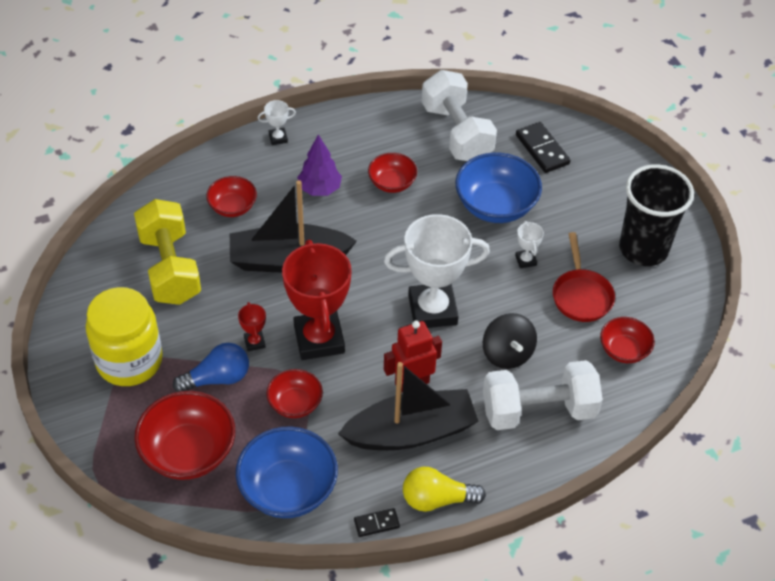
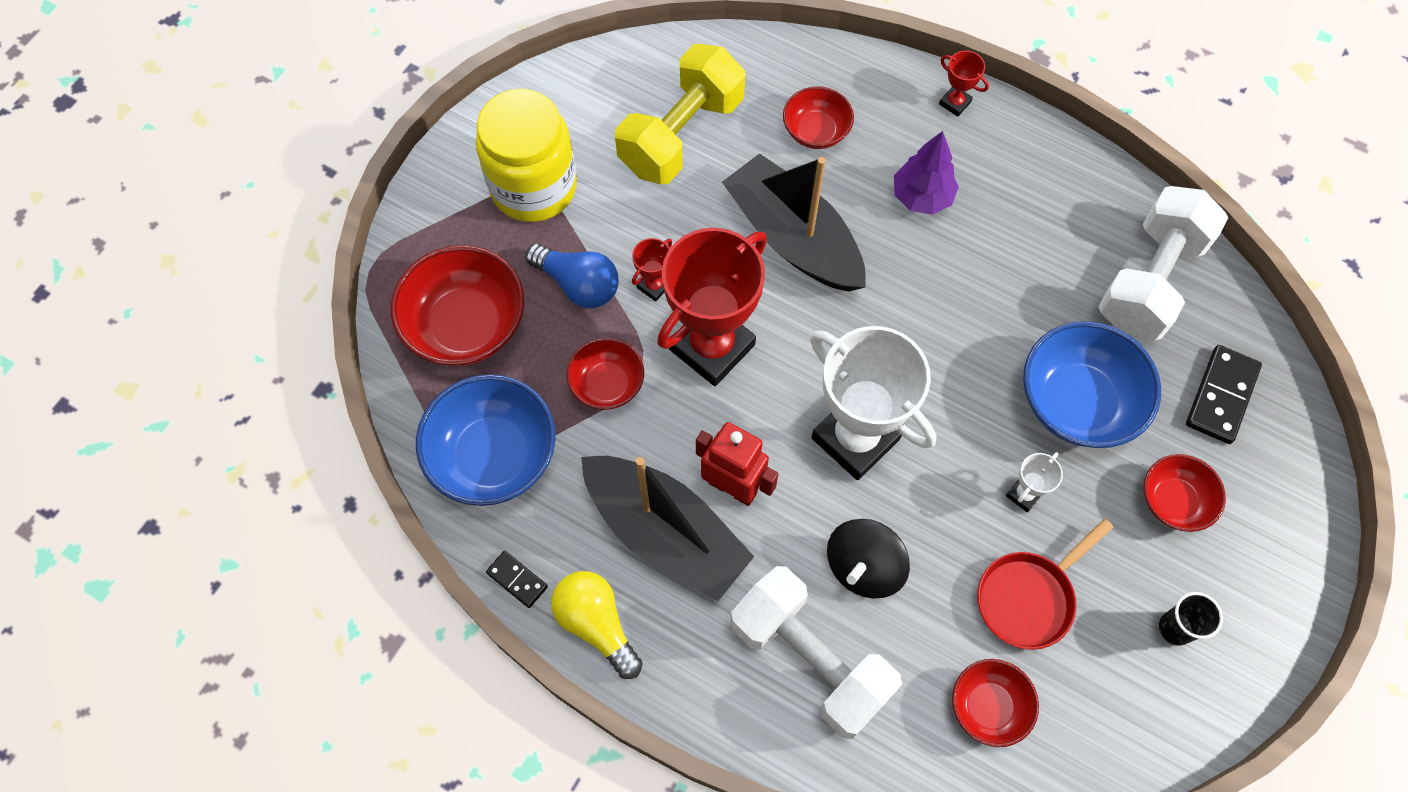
camera: 55 degrees right, 15 degrees up
white trophy [258,100,296,145] -> red trophy [939,51,989,117]
red bowl [368,153,417,193] -> red bowl moved to [1144,454,1226,532]
black cup [619,164,694,266] -> black cup [1159,592,1223,645], size x0.43

